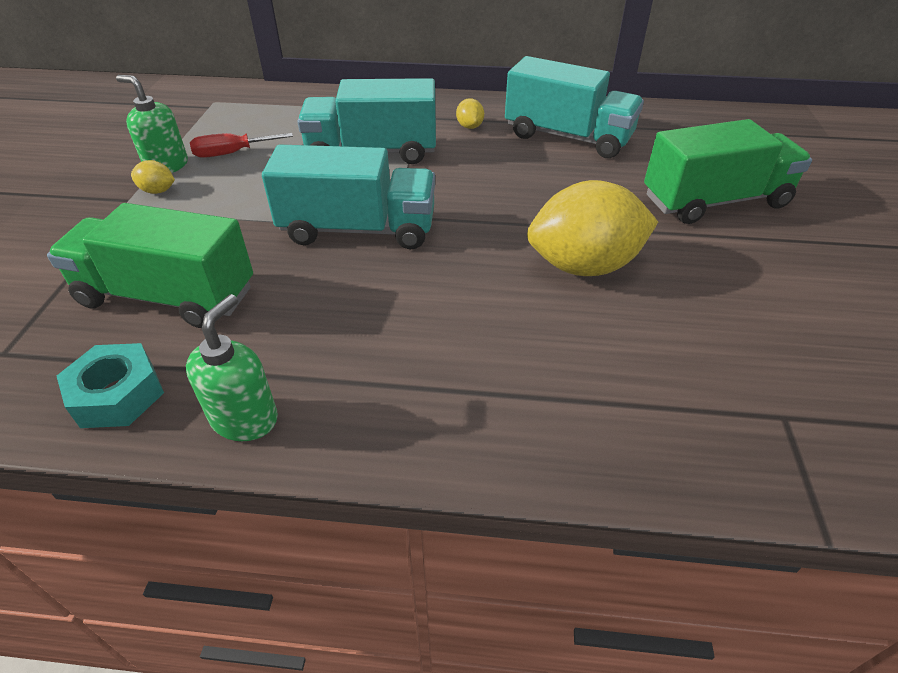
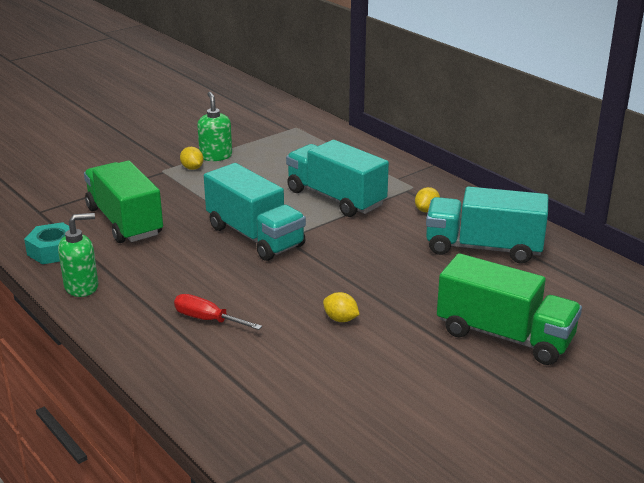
camera: 45 degrees right, 15 degrees down
red screwdriver [190,133,293,158] -> red screwdriver moved to [174,294,262,330]
turquoise truck [505,56,644,158] -> turquoise truck turned 120 degrees clockwise [426,186,548,264]
yellow lemon [527,180,658,276] -> yellow lemon [323,292,360,322], size x0.41

